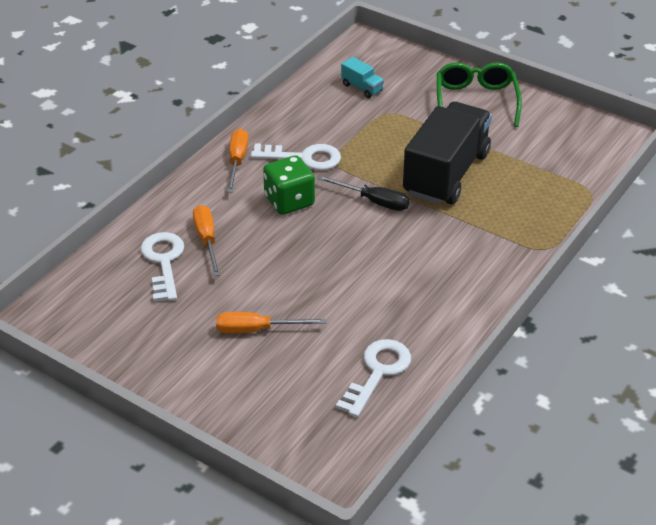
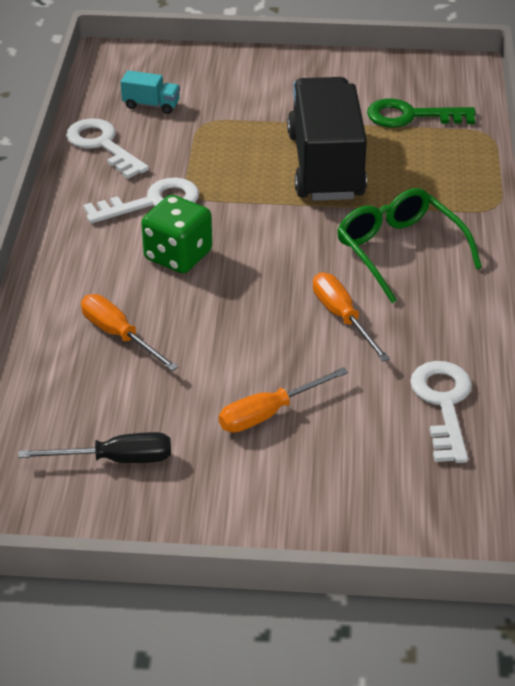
camera: 30 degrees left, 0 degrees up
white key [140,232,184,302] -> white key moved to [66,118,149,179]
orange screwdriver [227,129,248,192] -> orange screwdriver moved to [313,272,390,362]
black screwdriver [317,175,410,211] -> black screwdriver moved to [18,432,171,463]
green glasses [437,62,522,127] -> green glasses moved to [337,188,482,303]
none -> green key [367,99,476,127]

